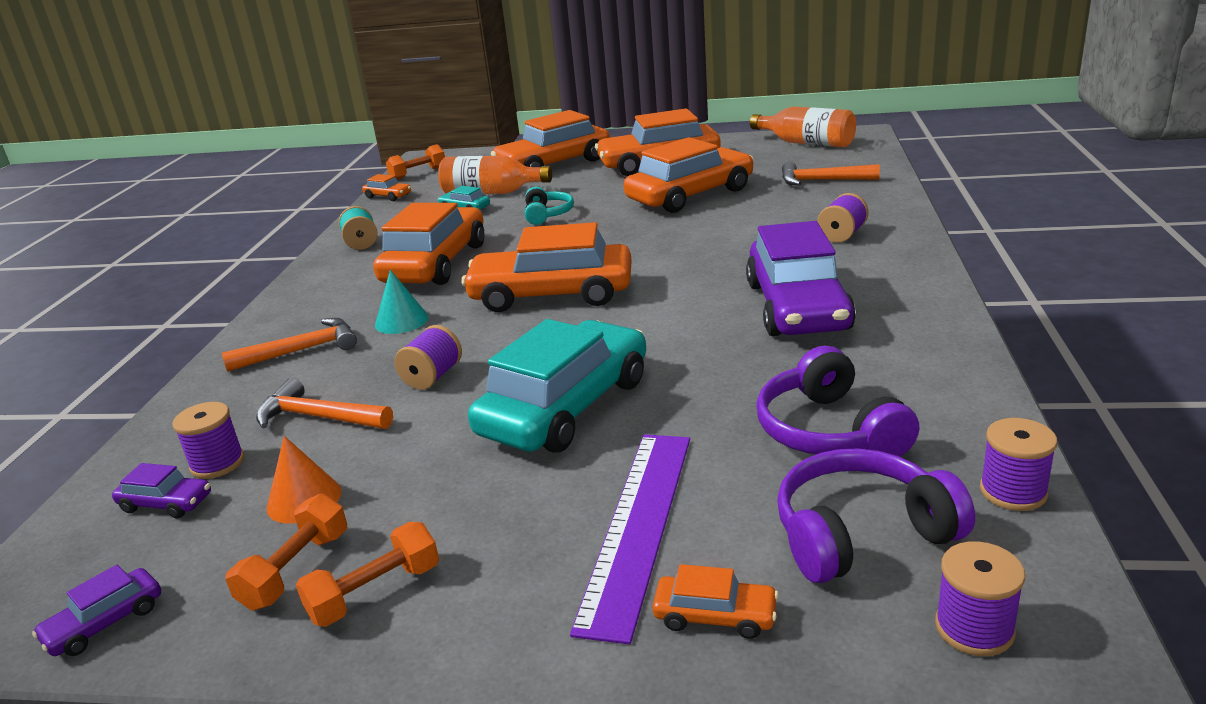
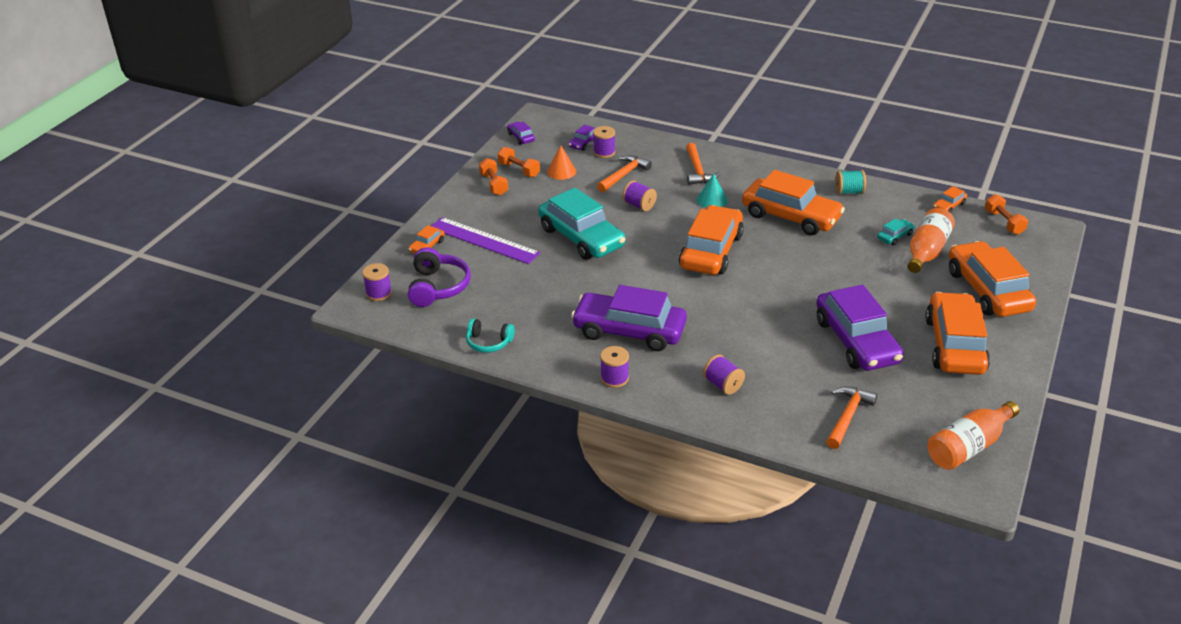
camera: 105 degrees right, 10 degrees up
turquoise headphones [525,187,574,225] -> turquoise headphones moved to [466,319,515,353]
orange car [624,137,754,213] -> purple car [816,285,904,371]
purple headphones [756,346,919,457] -> none
purple spool [980,418,1057,511] -> purple spool moved to [600,346,629,388]

